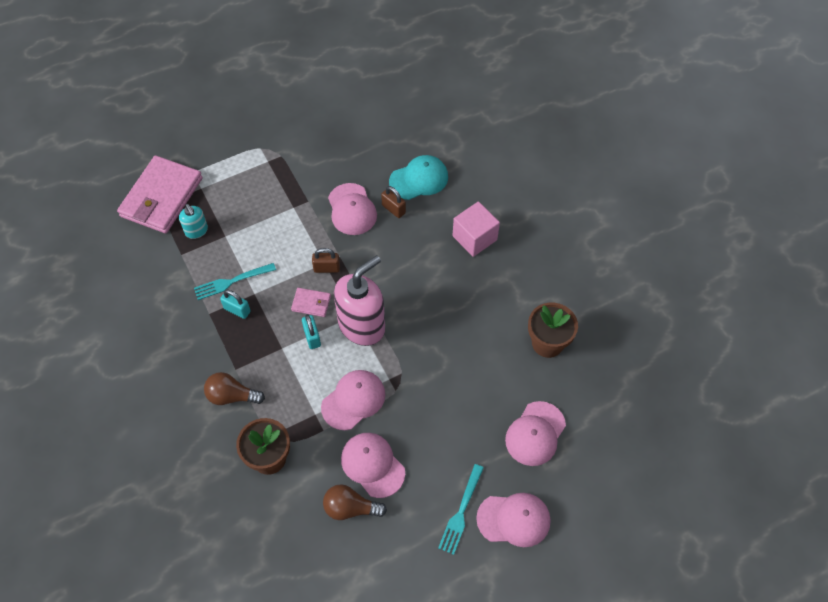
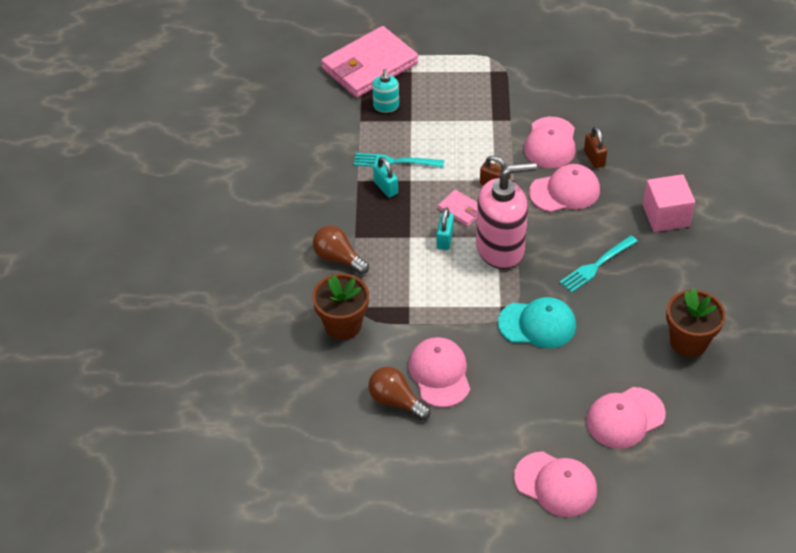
camera: 30 degrees right, 10 degrees down
pink cap [321,370,385,430] -> pink cap moved to [529,164,600,212]
turquoise cap [389,155,448,200] -> turquoise cap moved to [498,297,576,348]
turquoise fork [438,464,484,555] -> turquoise fork moved to [560,235,638,293]

